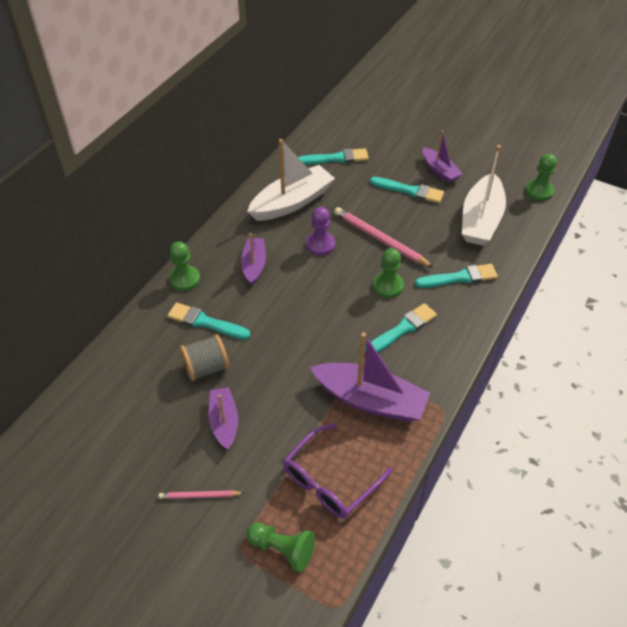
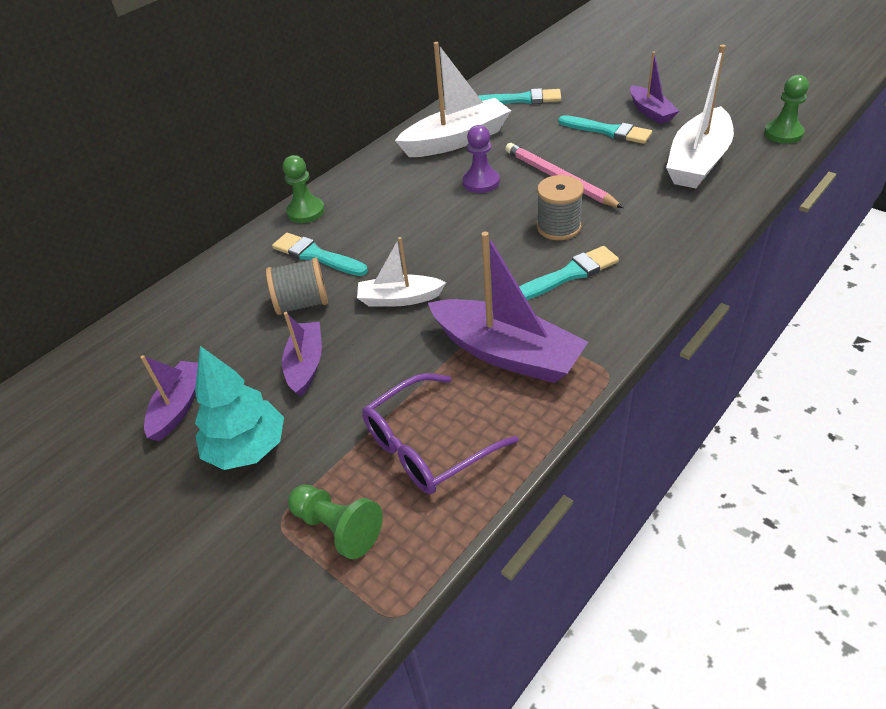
camera: 15 degrees right, 5 degrees down
pink pencil [159,491,244,499] -> turquoise tree [195,346,284,470]
purple boat [241,233,266,285] -> purple boat moved to [140,355,198,441]
green pawn [373,248,404,298] -> grey spool [537,175,584,240]
turquoise brush [415,264,498,288] -> none
none -> white boat [357,237,446,306]

